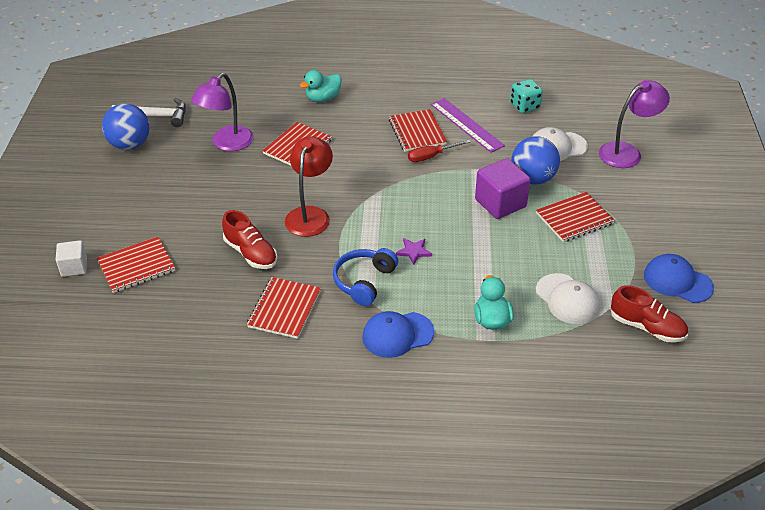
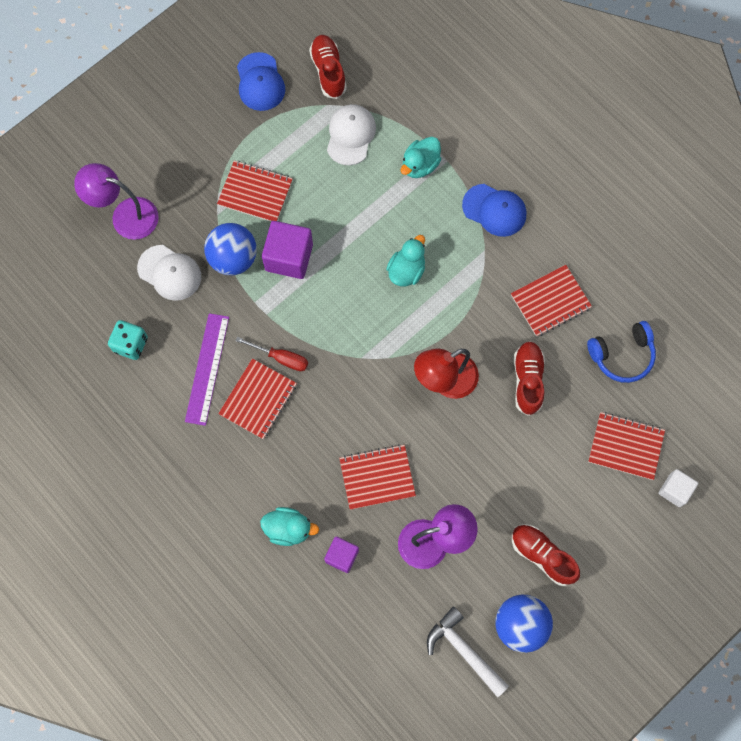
camera: 135 degrees left, 30 degrees up
blue headphones [333,248,398,306] -> blue headphones moved to [587,321,656,383]
purple star [396,238,432,265] -> turquoise duck [386,235,425,286]
none -> purple cube [324,536,359,573]
none -> red shoe [512,525,580,586]

